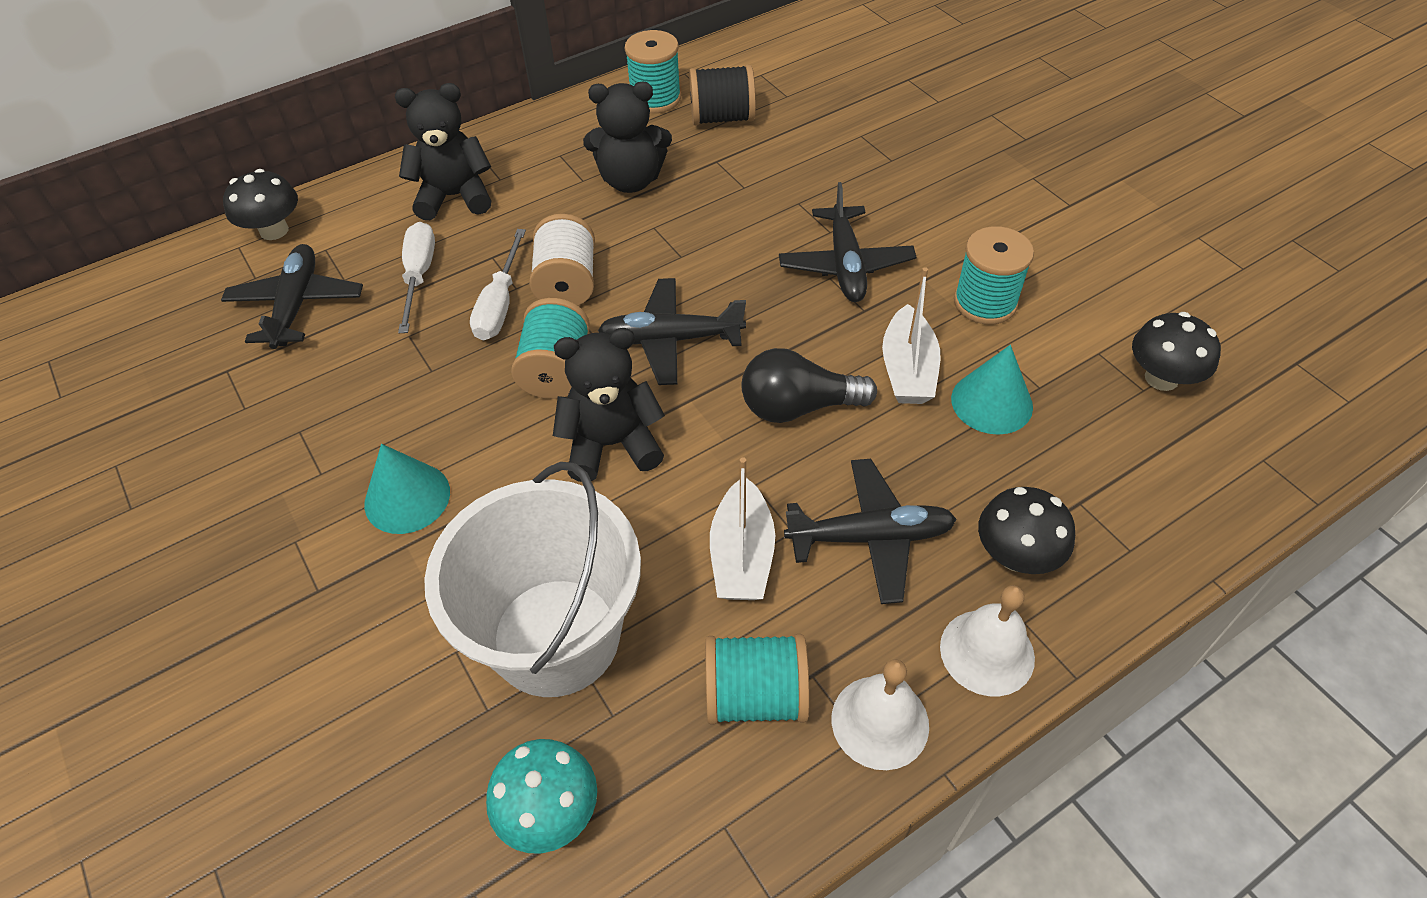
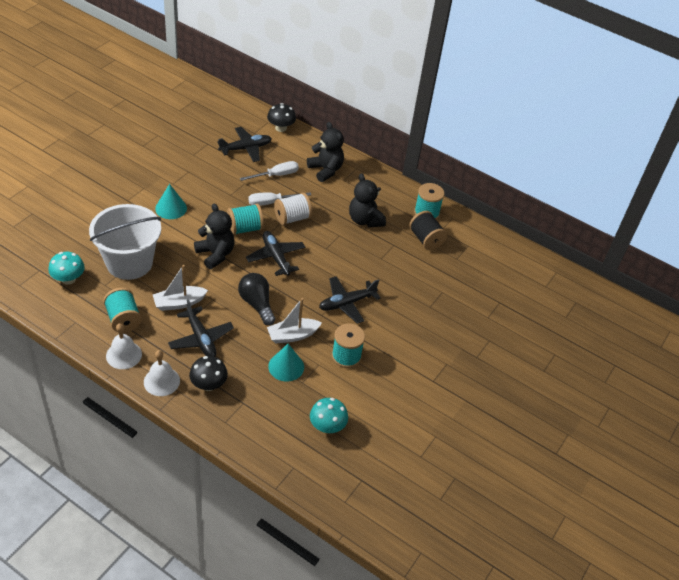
camera: 60 degrees right, 5 degrees down
black mushroom [1132,312,1221,391] -> turquoise mushroom [310,398,348,433]

